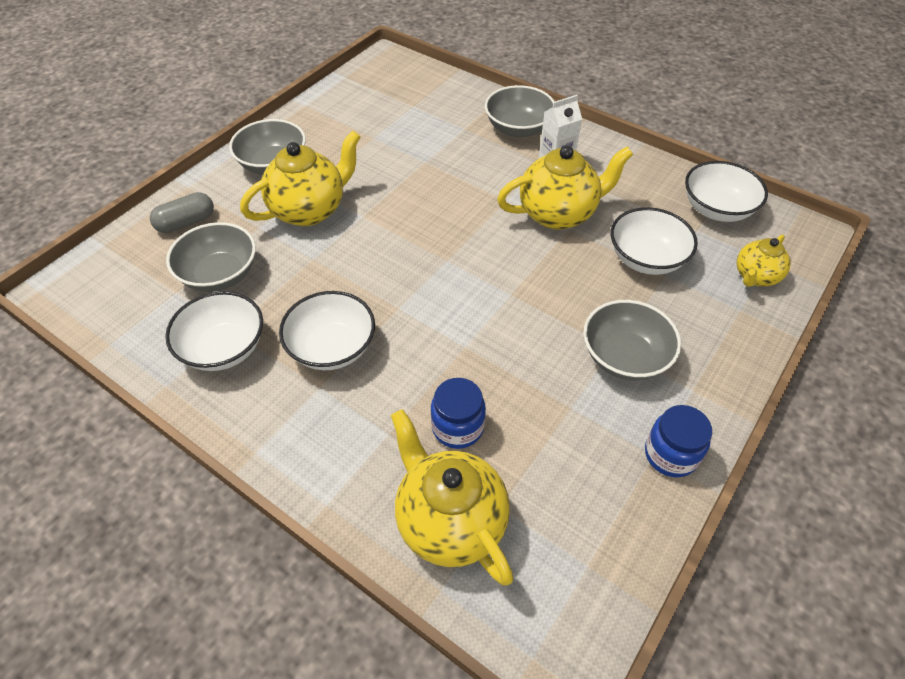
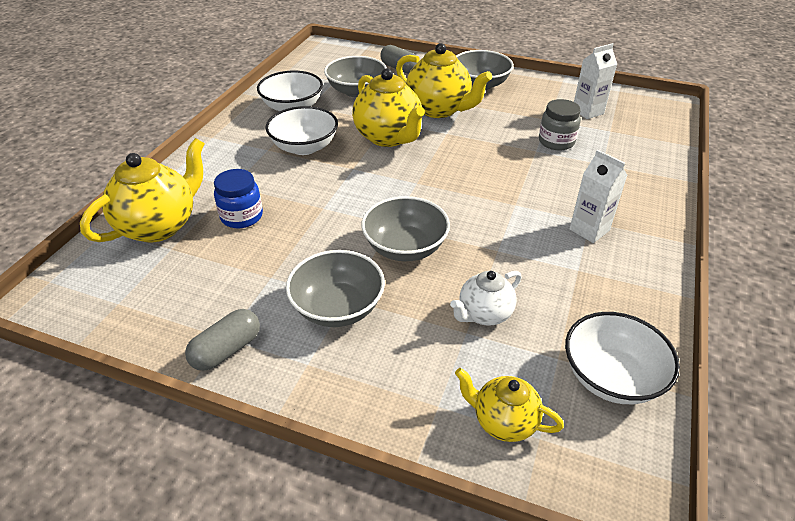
camera: 75 degrees right, 10 degrees down
grey bowl [485,85,555,137] -> grey bowl moved to [361,196,450,261]
yellow teapot [497,145,633,230] -> yellow teapot moved to [352,68,425,147]
white bowl [611,207,698,275] -> white teapot [450,271,522,326]
blue jar [645,405,712,477] -> grey capsule [185,309,260,371]
none -> grey jar [539,99,581,151]
none -> white carton [574,43,617,119]

